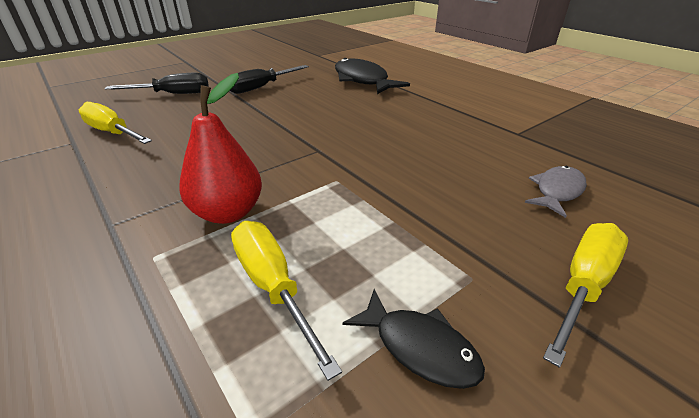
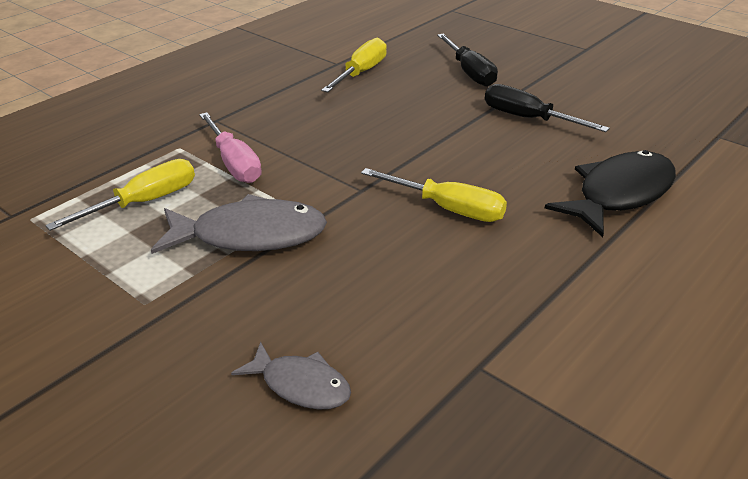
camera: 80 degrees right, 0 degrees up
red pear [179,73,262,224] -> pink screwdriver [199,112,262,183]
black fish [343,289,485,389] -> none
yellow screwdriver [543,223,628,368] -> yellow screwdriver moved to [361,168,507,222]
none -> grey fish [151,194,327,254]

